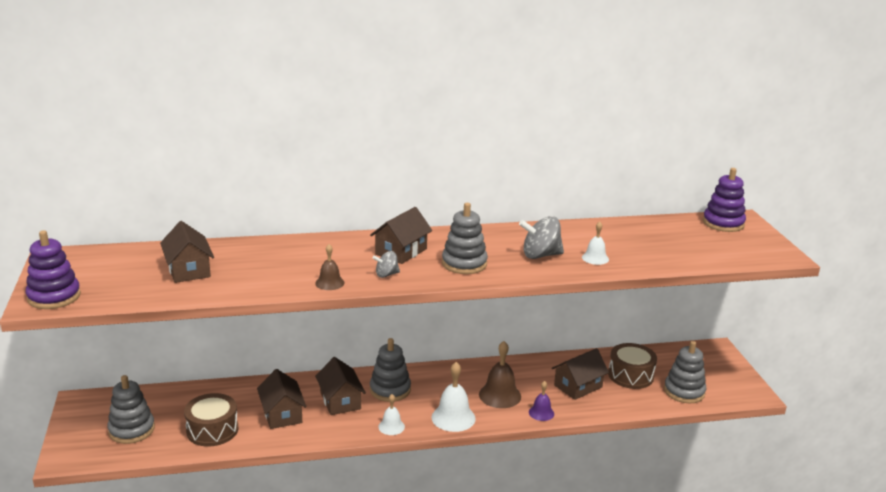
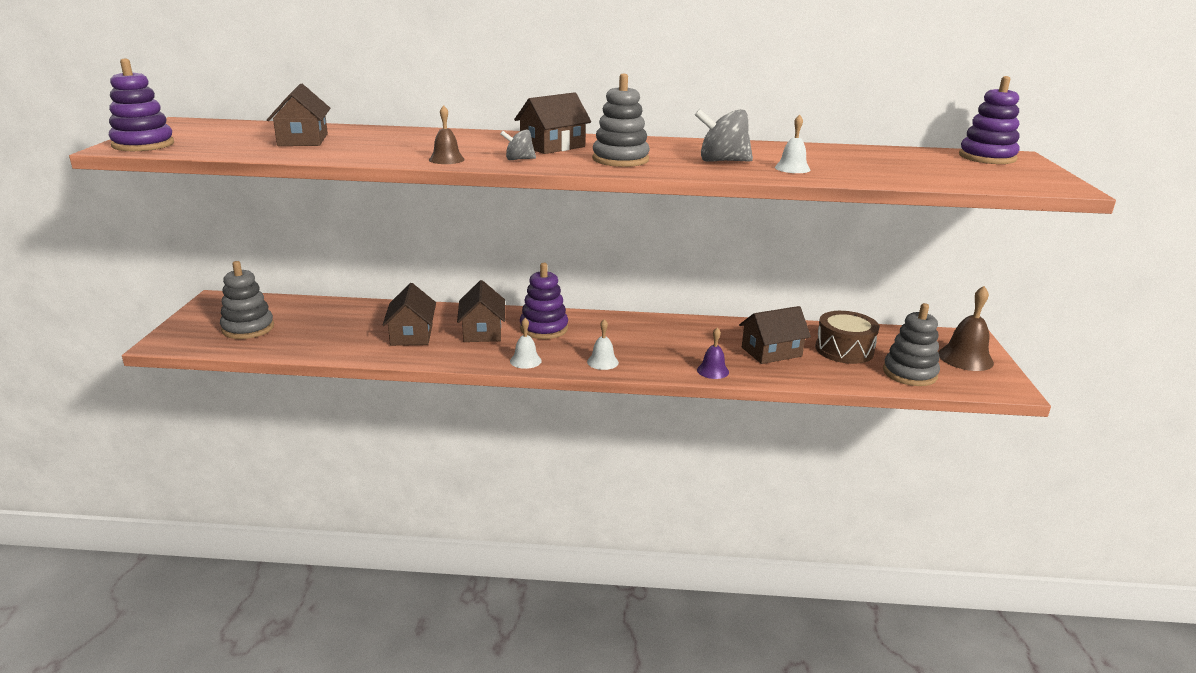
camera: 15 degrees right, 0 degrees up
brown drum [184,393,238,447] -> none
grey stacking toy [370,338,411,402] -> purple stacking toy [520,263,568,339]
white bell [432,362,476,432] -> white bell [587,319,619,370], size x0.59
brown bell [479,341,521,408] -> brown bell moved to [938,286,994,371]

